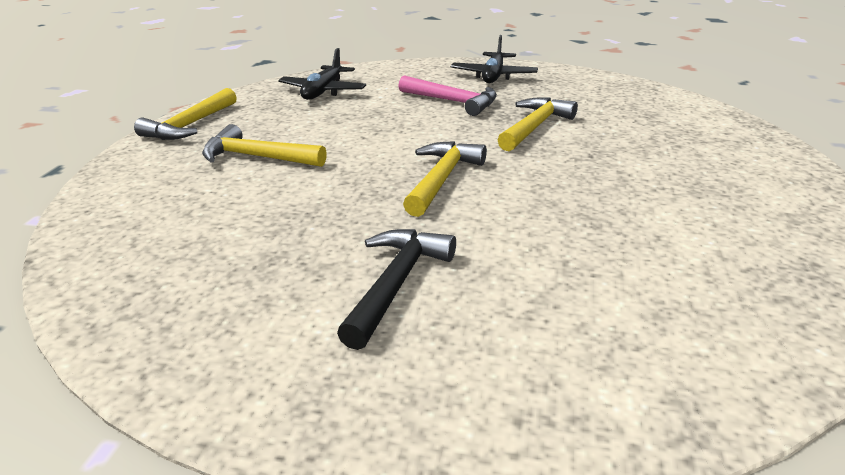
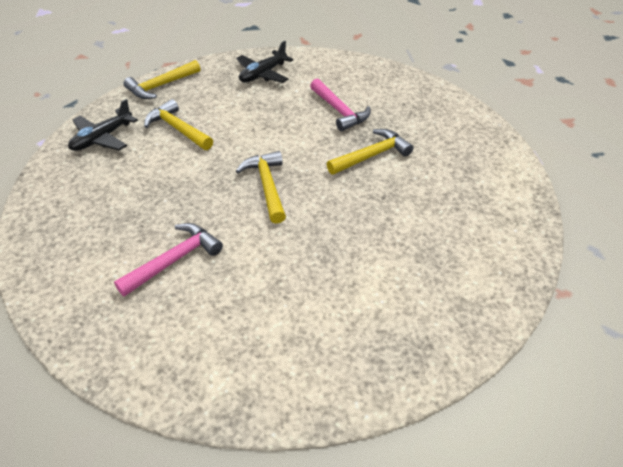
camera: 25 degrees right, 15 degrees up
black hammer [337,229,456,350] -> pink hammer [114,223,223,297]
yellow hammer [403,141,487,217] -> yellow hammer turned 60 degrees counterclockwise [236,151,286,224]
black plane [451,35,538,83] -> black plane moved to [68,99,138,151]

